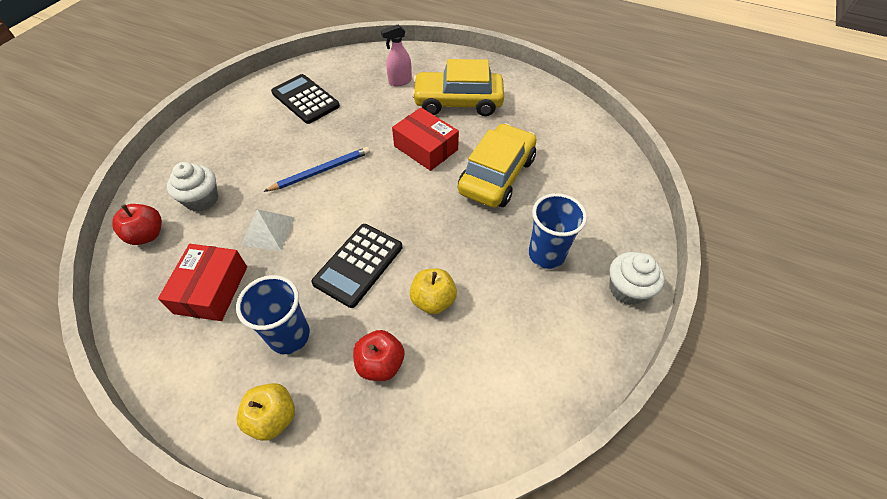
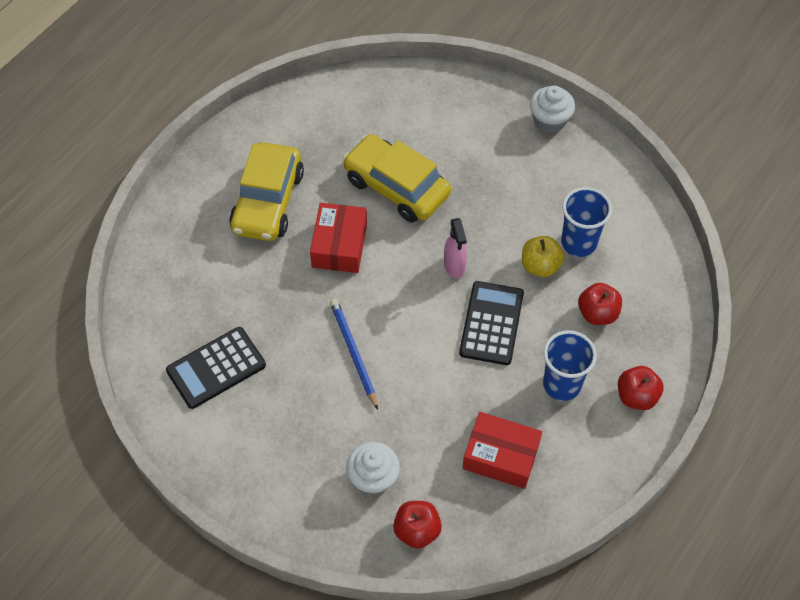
camera: 80 degrees left, 5 degrees up
yellow apple [237,383,295,441] -> red apple [618,366,664,410]
white pyramid [241,209,295,251] -> none
black calculator [311,224,402,308] -> black calculator turned 120 degrees counterclockwise [459,281,524,365]
pink spray bottle [381,25,412,86] -> pink spray bottle moved to [444,218,467,279]
red box [392,108,459,171] -> red box turned 45 degrees counterclockwise [310,203,367,273]
blue cup [528,193,587,269] -> blue cup moved to [561,187,612,257]

